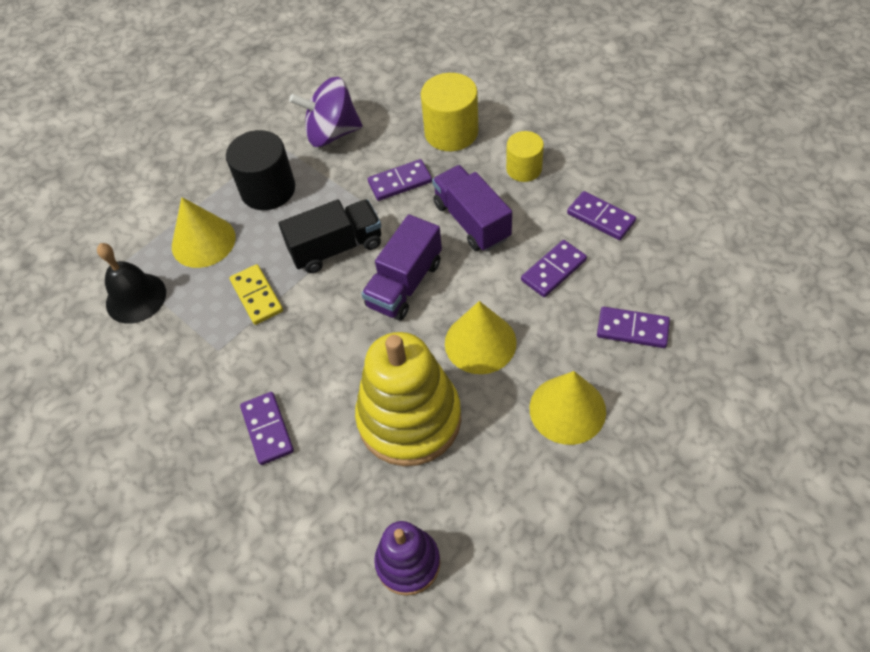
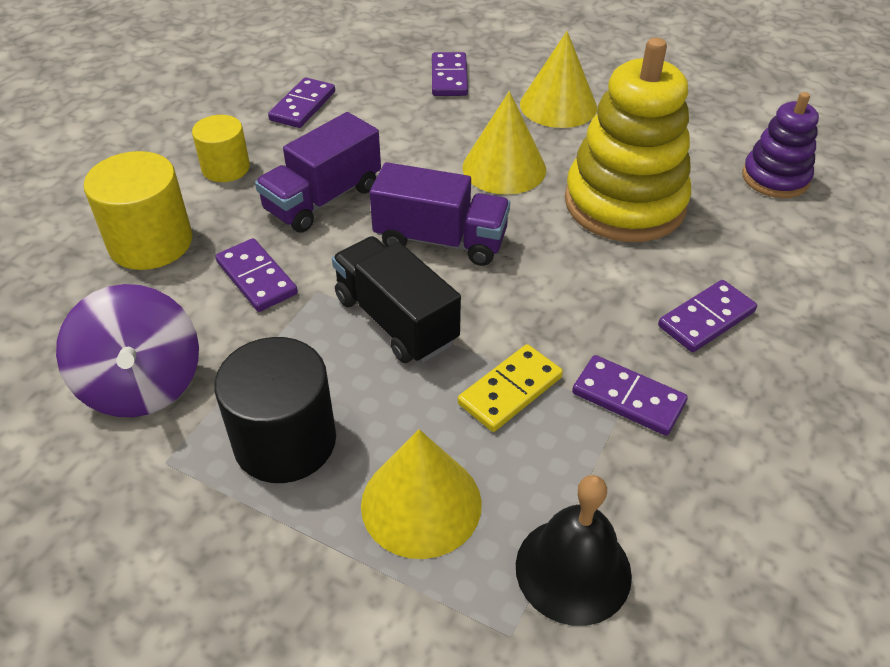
camera: 110 degrees left, 10 degrees down
purple domino [521,240,587,297] -> purple domino moved to [572,355,688,436]

